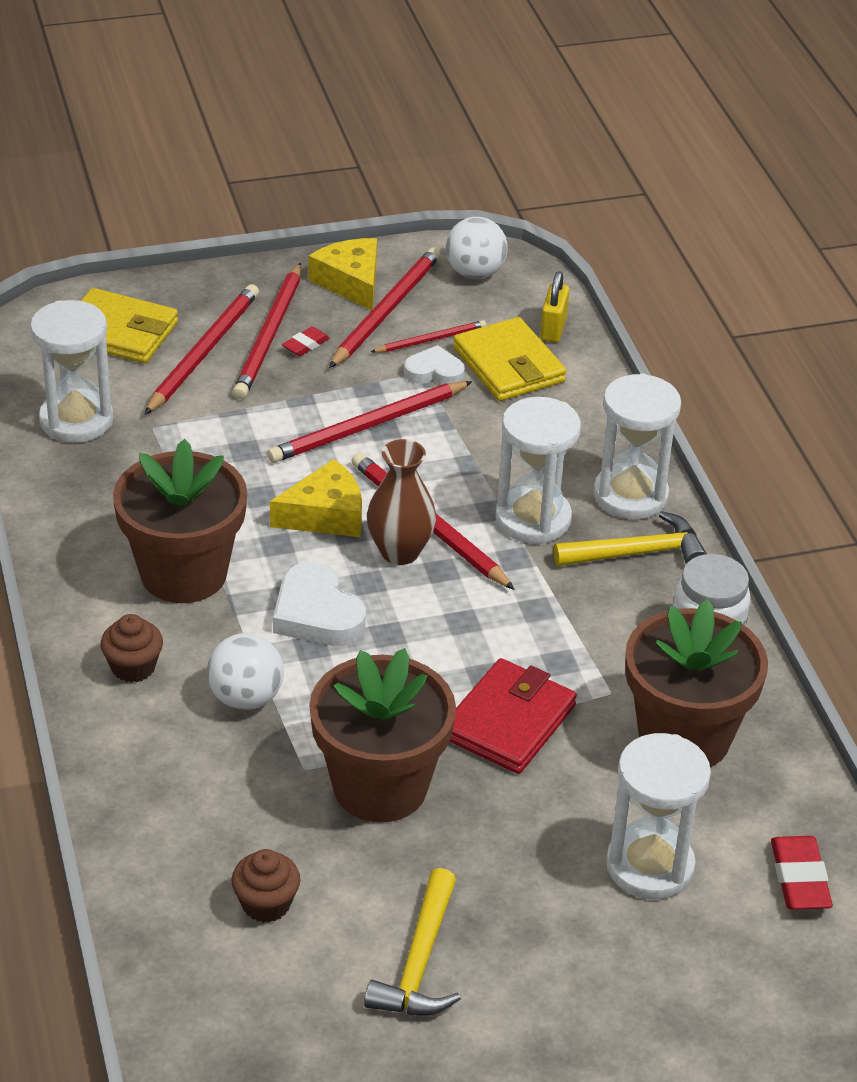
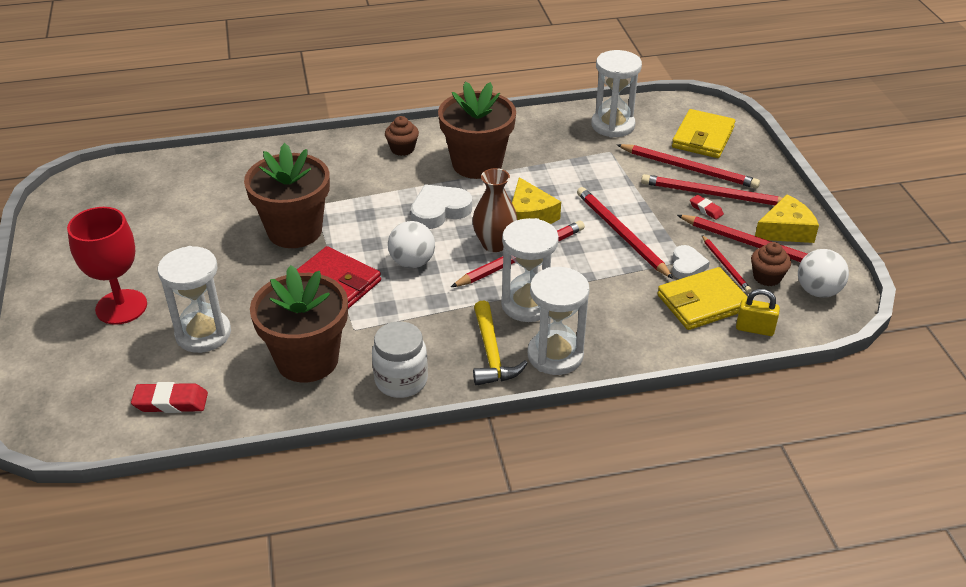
camera: 95 degrees right, 0 degrees up
white ball [207,633,284,710] -> white ball moved to [388,221,435,268]
brown cupcake [231,849,300,923] -> brown cupcake moved to [751,242,791,286]
yellow hammer [364,868,461,1016] -> none
none -> red goblet [67,207,147,325]

